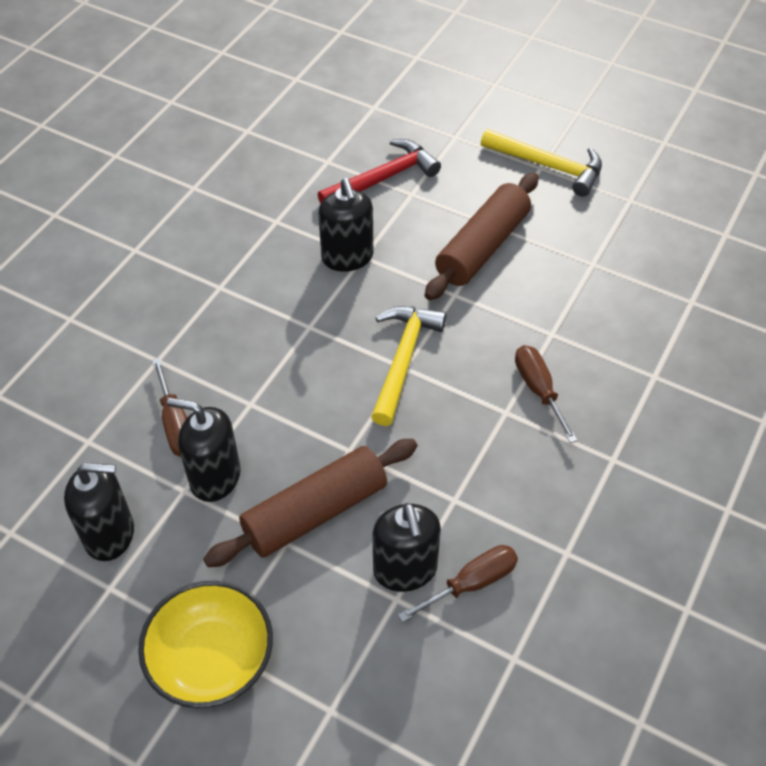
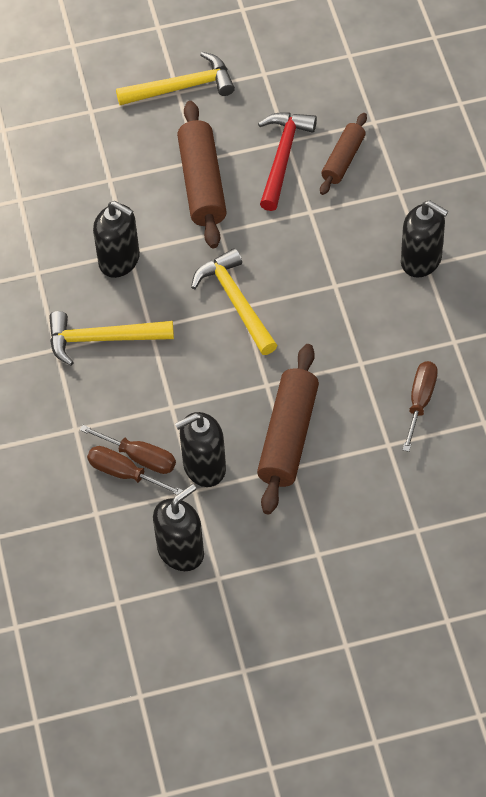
camera: 40 degrees left, 5 degrees up
yellow bowl [138,581,273,708] -> none
red hammer [318,139,441,204] -> red hammer moved to [258,112,317,211]
black soap dispenser [372,503,441,592] -> black soap dispenser moved to [401,200,448,277]
brown screwdriver [515,345,578,443] -> brown screwdriver moved to [87,446,183,495]
none -> yellow hammer [49,311,174,366]
none -> brown rolling pin [320,113,367,195]

